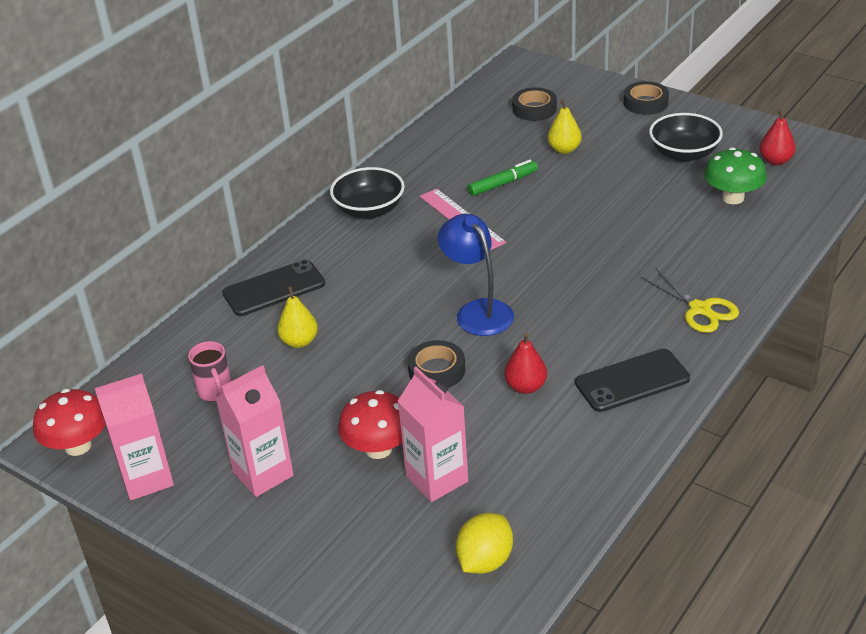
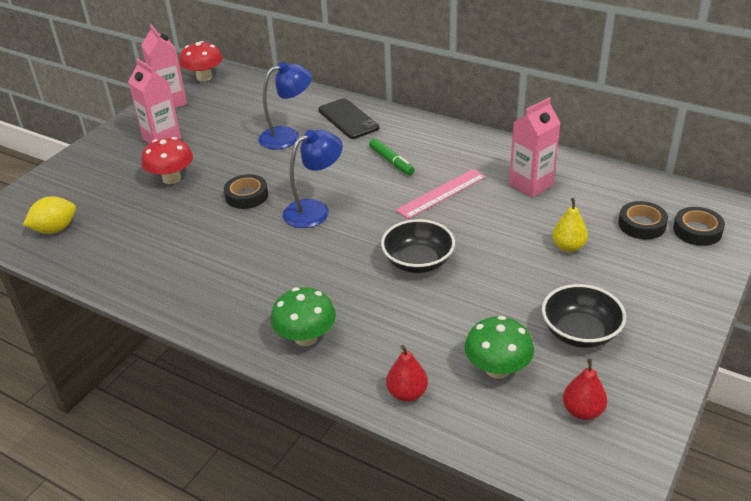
camera: 85 degrees right, 0 degrees up
pink mug [188,341,231,401] -> none
yellow pear [277,286,318,348] -> blue lamp [258,62,312,149]
black bowl [330,167,405,219] -> black bowl moved to [381,219,455,273]
pink carton [397,367,468,502] -> pink carton moved to [509,97,561,197]
yellow lemon [456,513,513,574] -> yellow lemon turned 60 degrees counterclockwise [23,196,76,234]
green marker [468,160,538,196] -> green marker moved to [369,138,415,175]
red pear [504,333,547,394] -> red pear moved to [386,345,428,402]
black phone [575,349,690,412] -> none
black tape [624,81,669,115] -> black tape moved to [673,207,725,246]
yellow scissors [641,268,739,333] -> green mushroom [271,287,336,346]

